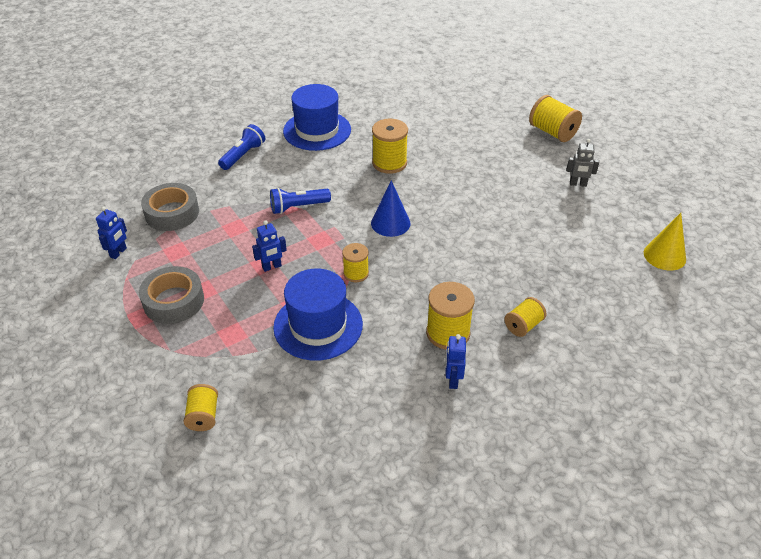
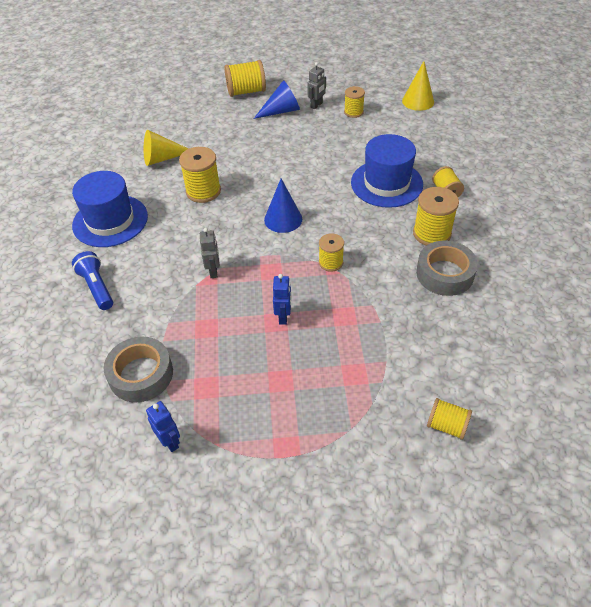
camera: 60 degrees left, 5 degrees up
grey tape [139,266,204,324] -> grey tape moved to [416,241,478,296]
blue flashlight [270,188,331,214] -> grey robot [200,228,220,278]
blue hat [273,269,363,360] -> blue hat moved to [351,134,423,208]
blue robot [446,334,466,389] -> none
none -> yellow cone [144,130,188,166]
none -> blue cone [253,80,300,119]
none -> yellow spool [344,86,365,118]

